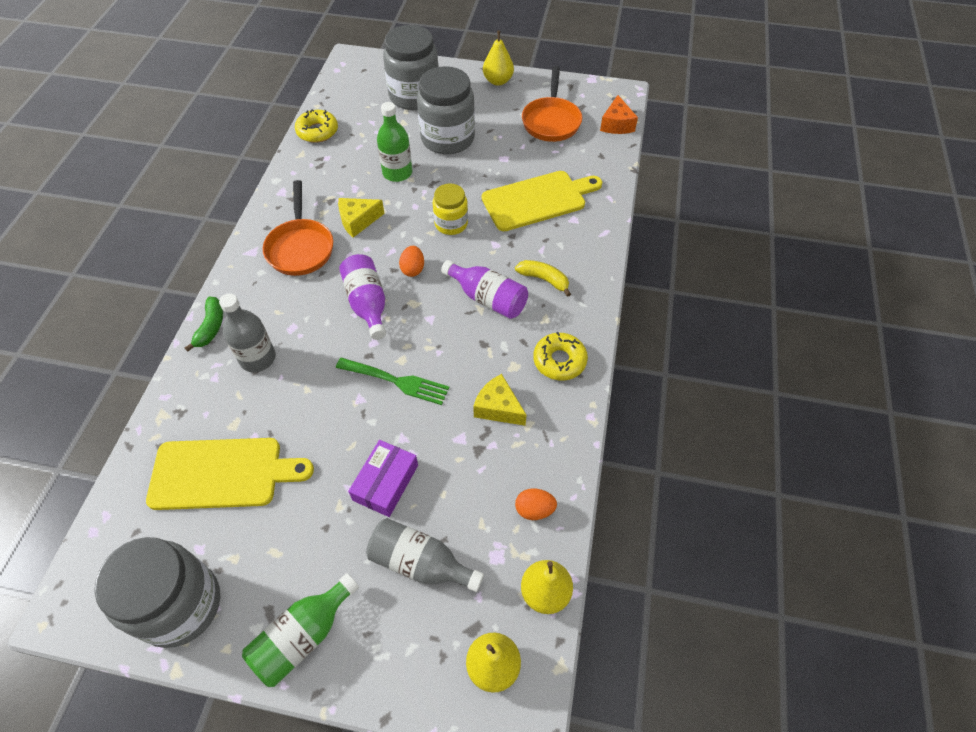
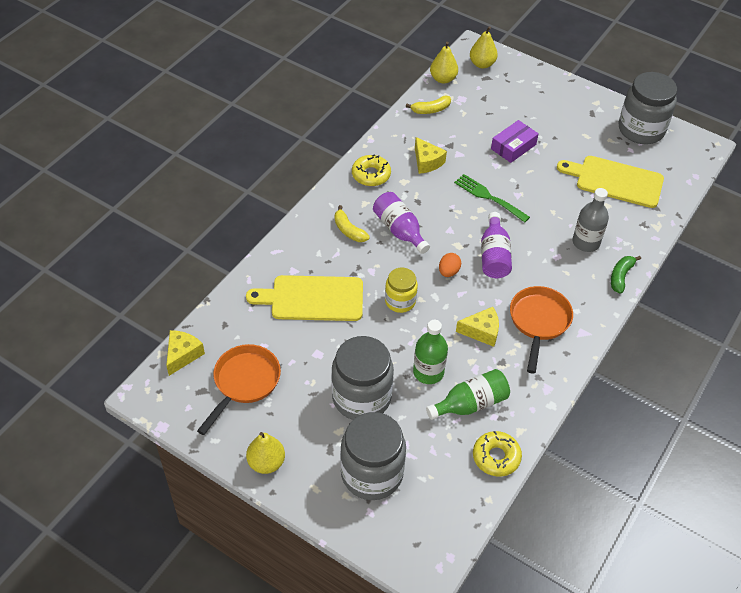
camera: 160 degrees left, 5 degrees down
green bottle [242,573,359,687] -> green bottle moved to [426,369,510,420]
grey bottle [366,518,484,592] -> none
orange egg [515,488,557,520] -> yellow banana [406,95,451,114]
orange cheese [600,95,638,134] -> yellow cheese [166,330,205,376]

